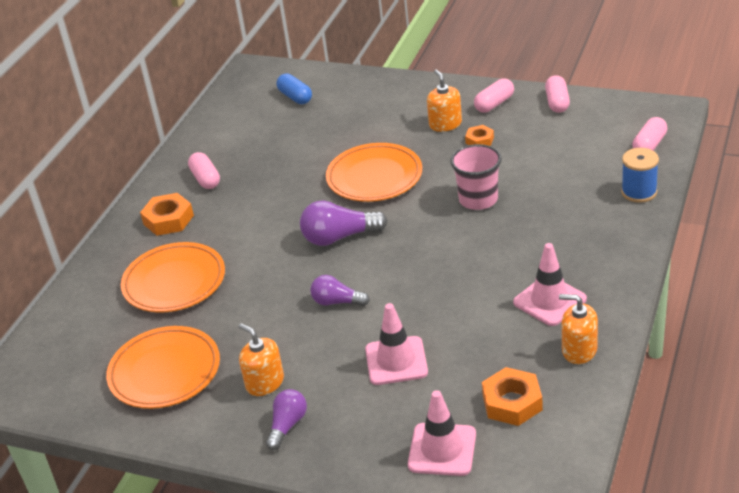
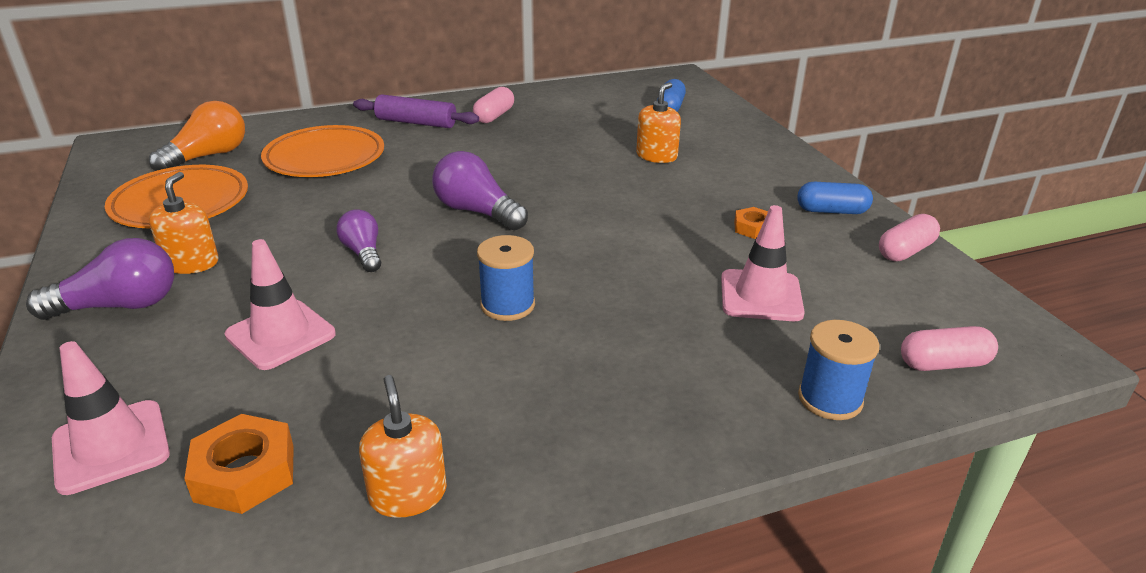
camera: 45 degrees right, 5 degrees down
orange nut [140,193,194,236] -> purple rolling pin [353,94,479,128]
purple light bulb [266,389,307,450] -> purple light bulb [26,238,174,320], size x1.56
orange plate [326,143,422,202] -> none
orange soap dispenser [427,69,462,132] -> orange soap dispenser moved to [636,82,681,163]
pink cup [450,144,502,210] -> none
pink capsule [474,78,514,113] -> blue capsule [797,182,873,214]
pink traffic cone [513,243,587,326] -> pink traffic cone moved to [721,205,805,321]
none -> orange light bulb [149,101,245,171]
none -> blue spool [477,235,535,321]

